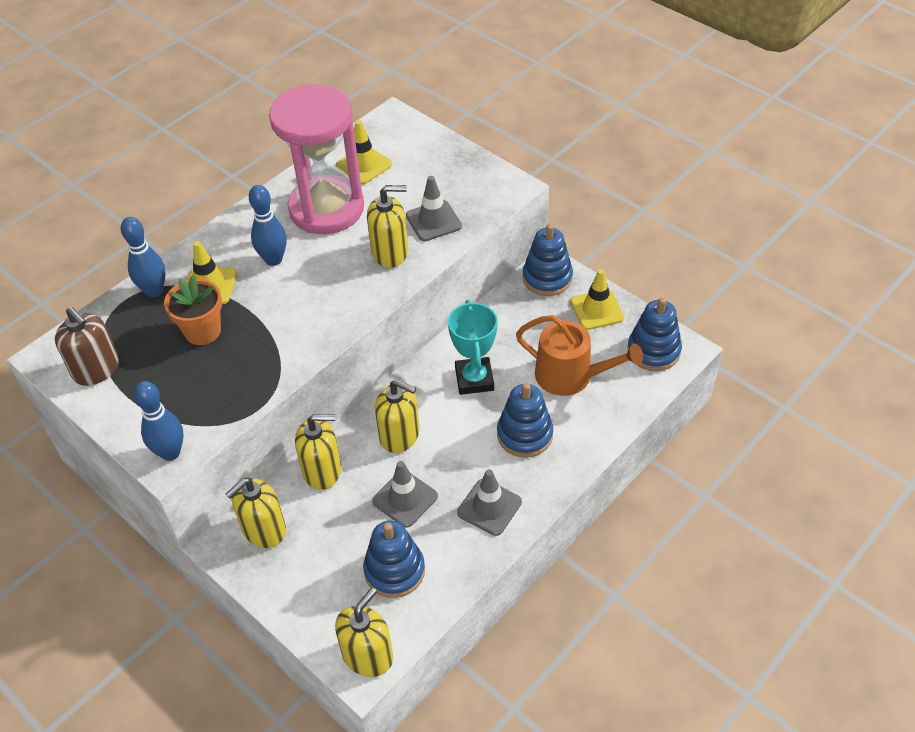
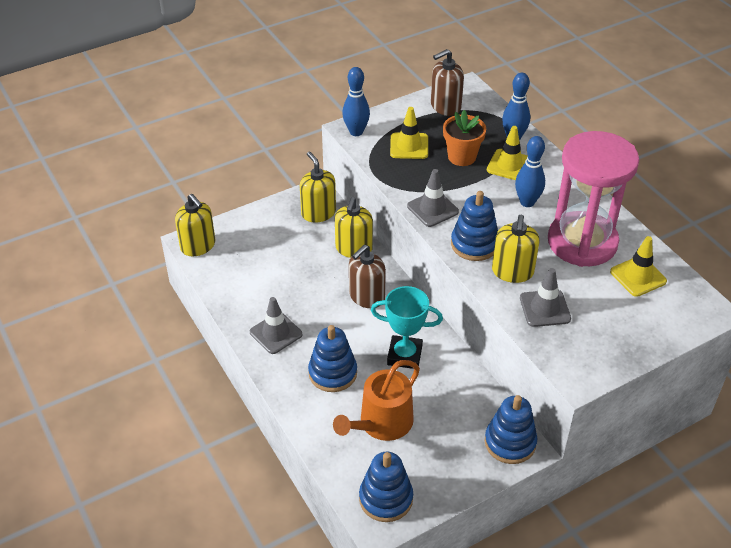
camera: 105 degrees right, 5 degrees down
blue stacking toy [363,520,425,598] -> blue stacking toy moved to [451,191,498,261]
grey traffic cone [372,461,438,528] -> grey traffic cone moved to [407,169,459,227]
yellow soap dispenser [375,379,420,453] -> brown soap dispenser [349,245,386,308]
yellow traffic cone [571,269,624,330] -> yellow traffic cone moved to [390,107,428,159]

